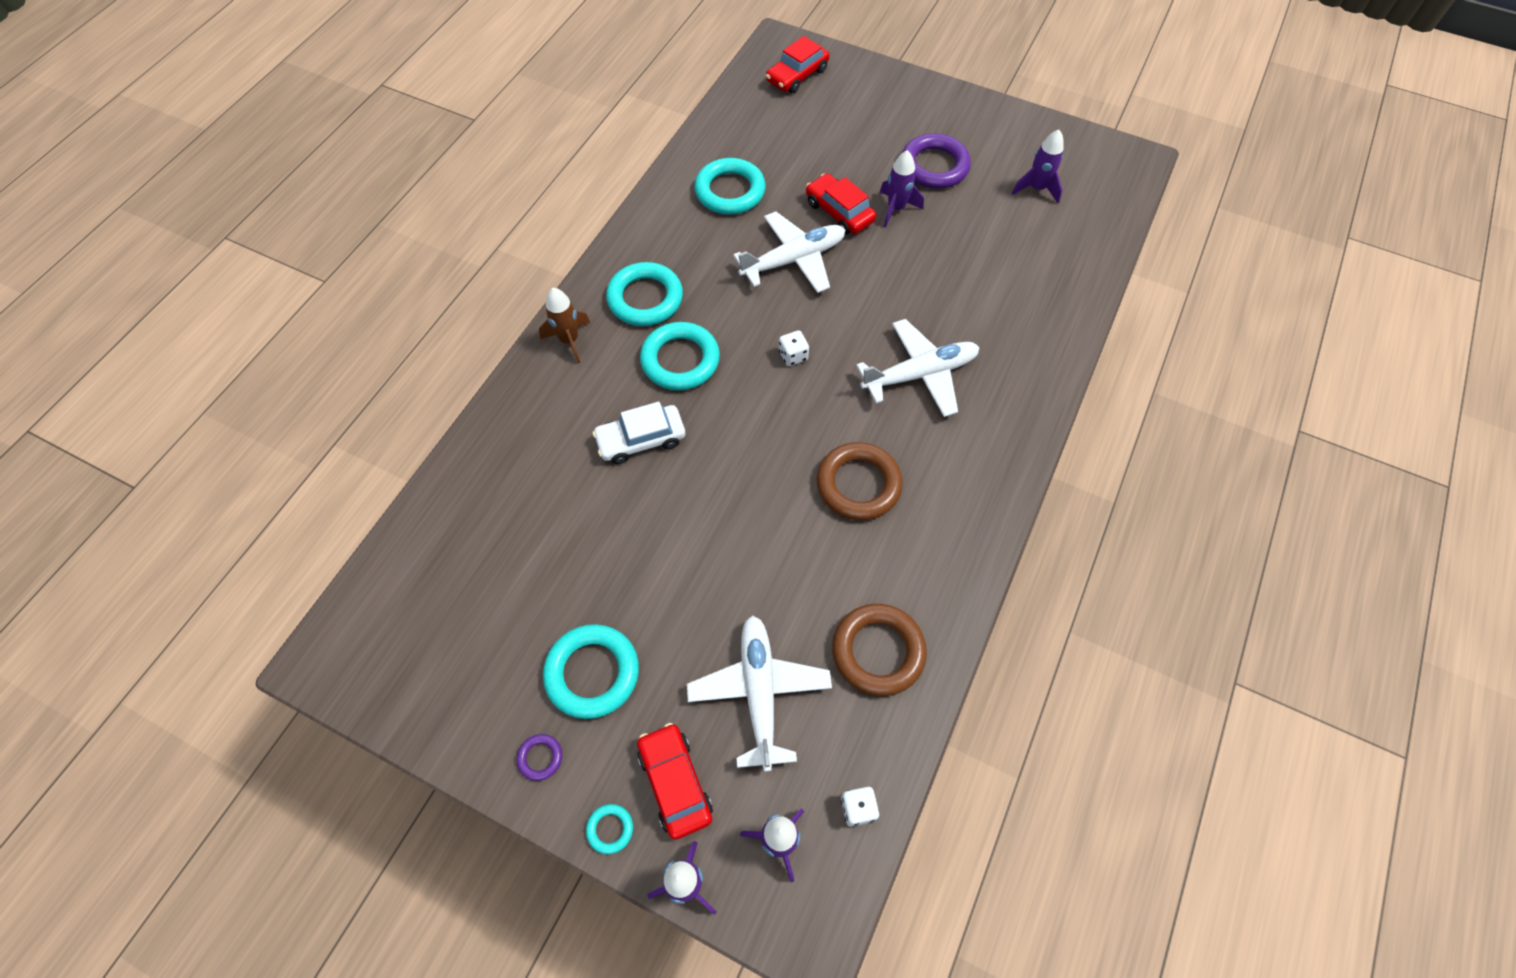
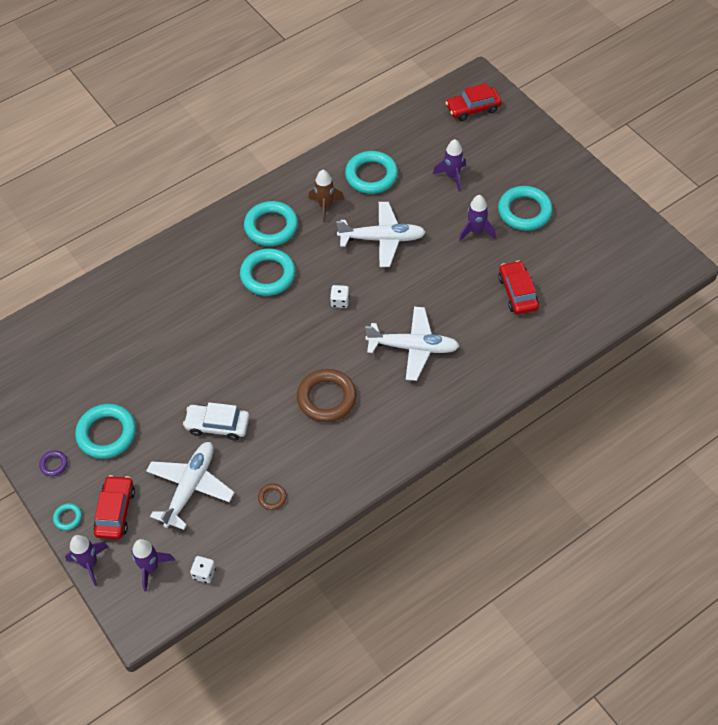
camera: 30 degrees right, 5 degrees down
brown rocket [539,288,590,363] -> brown rocket moved to [309,170,344,222]
white car [592,402,685,464] -> white car moved to [183,402,250,440]
red car [806,173,876,235] -> red car moved to [498,260,539,314]
brown ring [832,604,927,696] -> brown ring [258,483,287,510], size x0.46
purple ring [902,133,971,189] -> turquoise ring [498,186,553,231]
purple rocket [1012,130,1064,203] -> purple rocket moved to [433,139,466,191]

